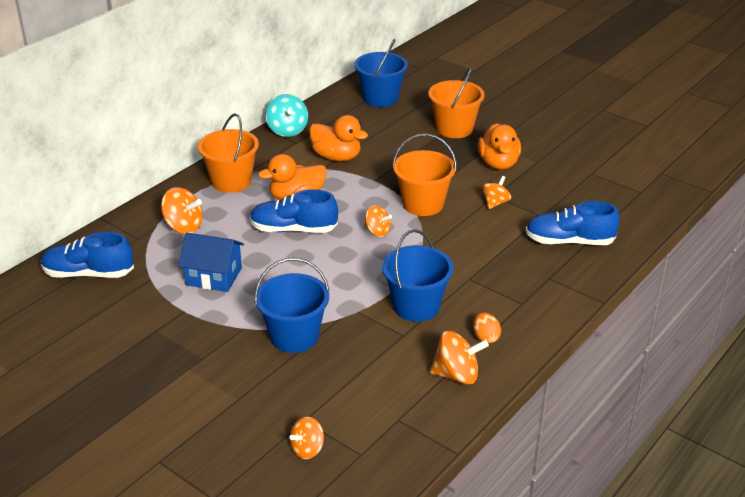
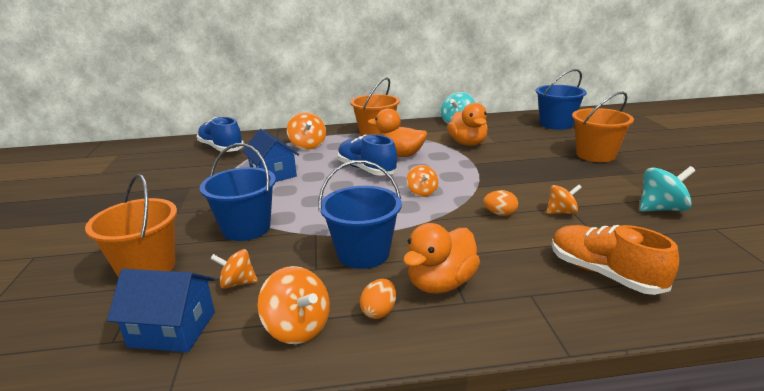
camera: 45 degrees right, 10 degrees down
orange spinning top [289,417,324,459] -> orange spinning top moved to [210,249,258,289]
orange bucket [393,134,457,216] -> orange bucket moved to [85,174,177,278]
orange duck [478,123,521,170] -> orange duck moved to [403,223,480,294]
blue shoe [525,201,620,245] -> orange shoe [552,225,679,295]
none -> blue house [107,269,215,353]
none -> orange egg [483,190,518,216]
none -> turquoise spinning top [639,166,696,212]

